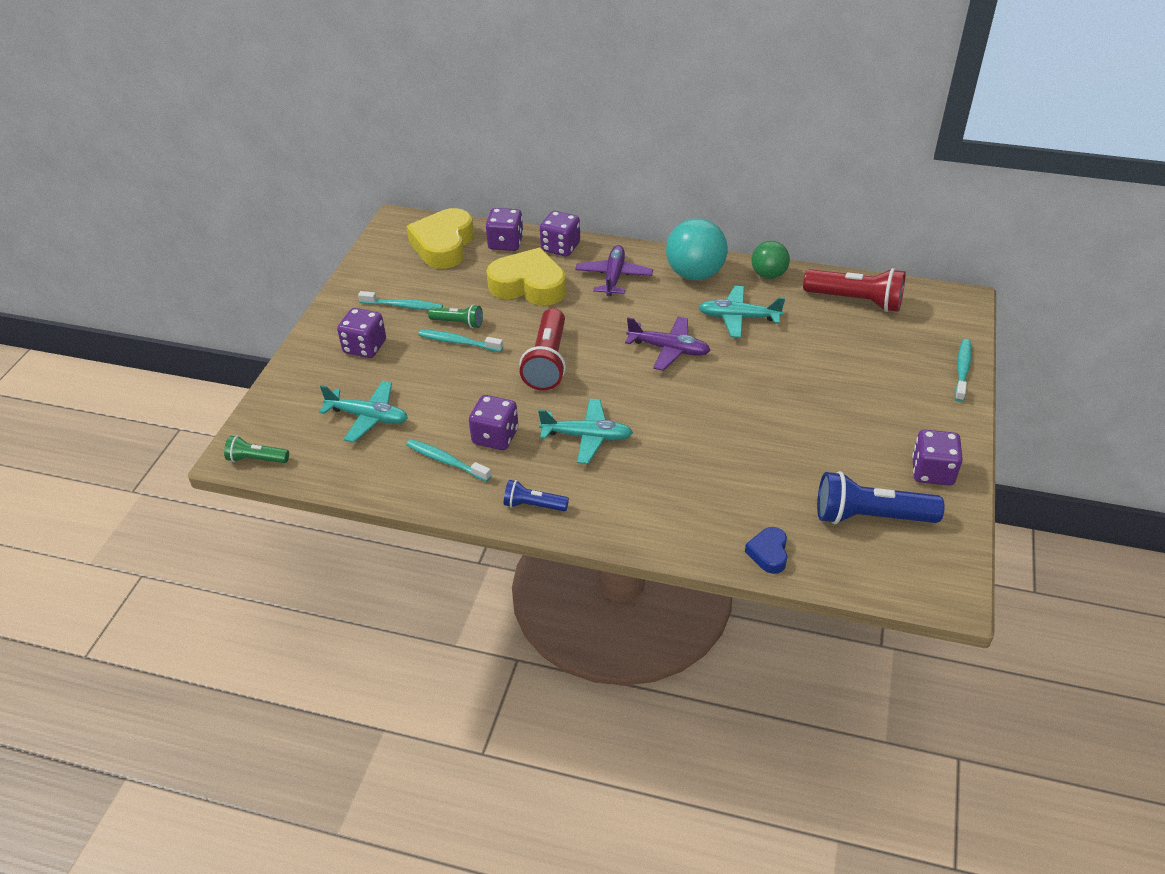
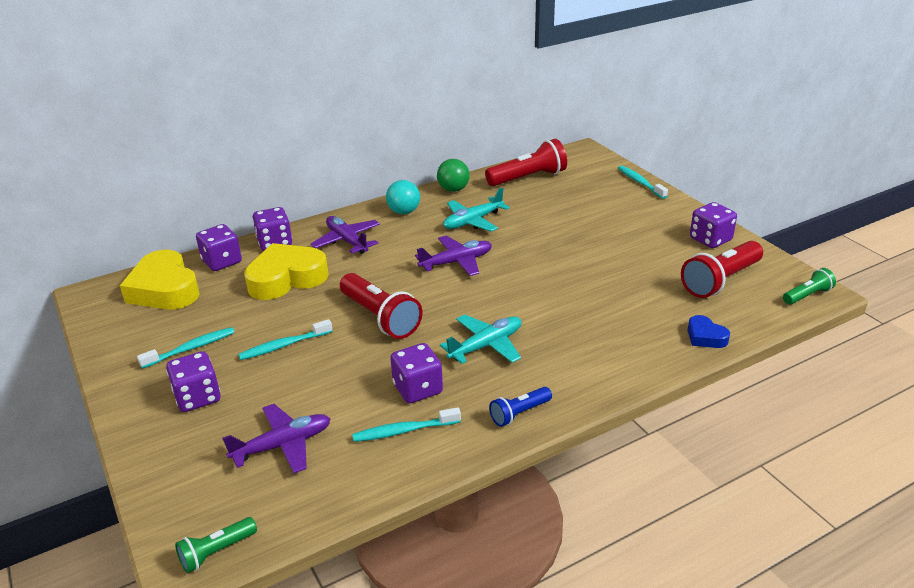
camera: 45 degrees left, 10 degrees down
turquoise plane [319,381,408,443] -> purple plane [222,404,331,473]
green flashlight [428,304,483,328] -> green flashlight moved to [783,268,836,305]
turquoise ball [666,218,728,280] -> turquoise ball [386,180,420,214], size x0.62
blue flashlight [817,471,945,524] -> red flashlight [681,241,763,298]

